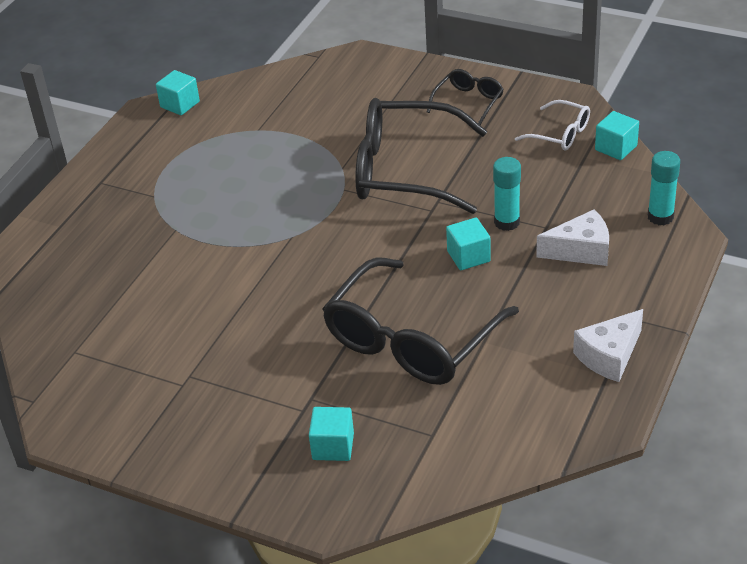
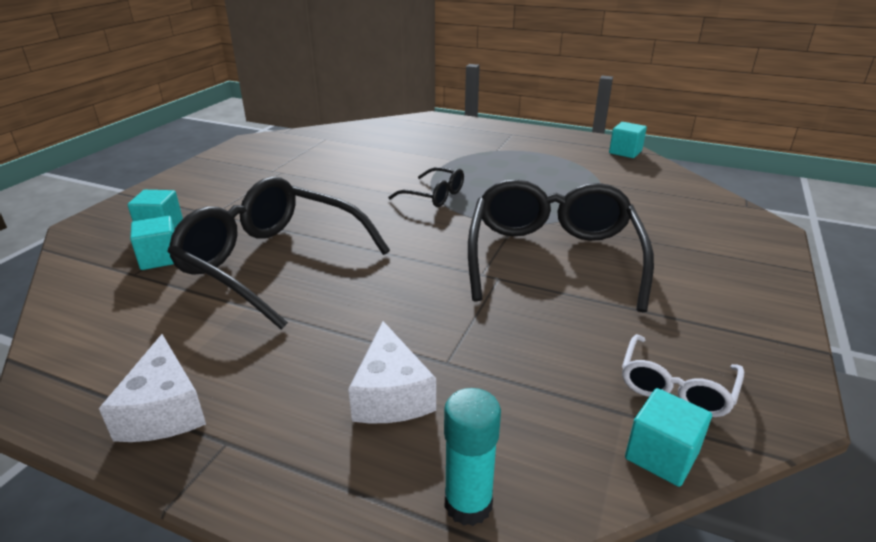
camera: 85 degrees right, 10 degrees down
black glasses [427,69,504,125] -> black glasses moved to [388,167,464,207]
turquoise cube [446,218,491,270] -> turquoise cube moved to [130,216,175,270]
turquoise glue stick [493,157,521,231] -> none
white cheese [573,309,643,382] -> white cheese turned 150 degrees counterclockwise [99,334,206,442]

